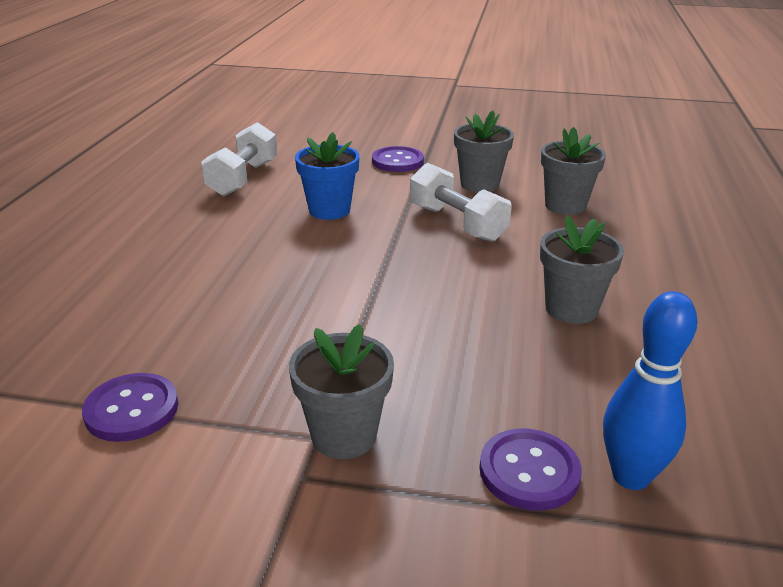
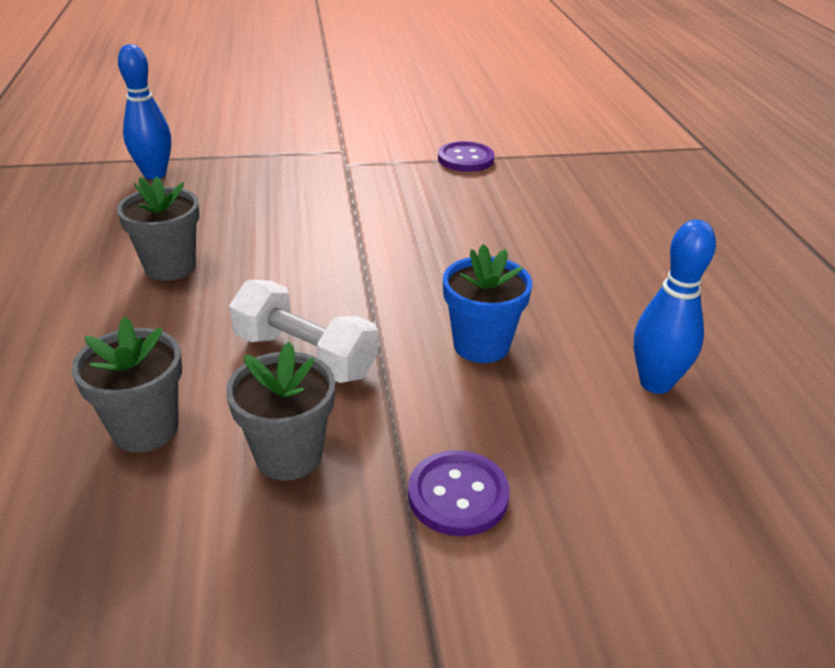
camera: 160 degrees right, 5 degrees up
white dumbbell [201,122,277,196] -> blue bowling pin [634,220,716,394]
grey flower pot [289,324,394,459] -> none
purple button [479,429,582,511] -> none

